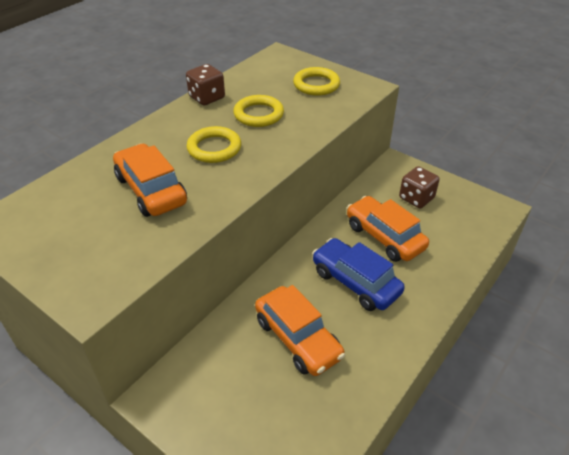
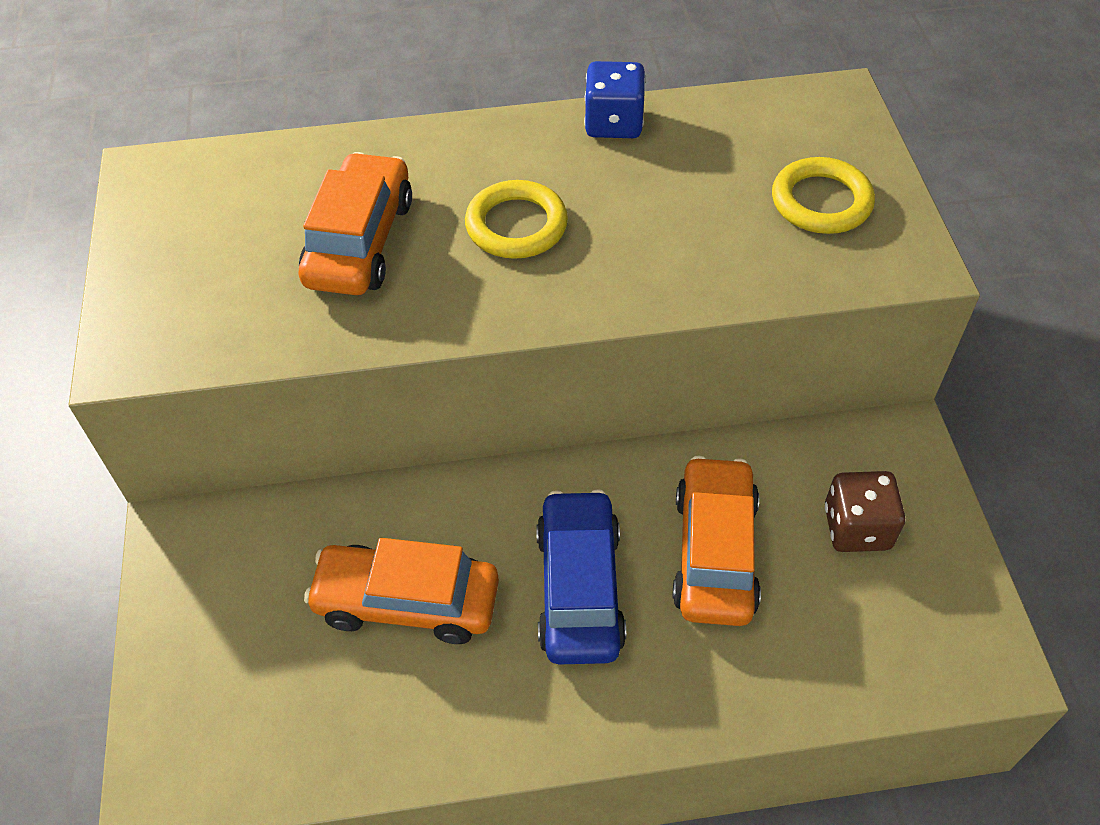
camera: 45 degrees right, 10 degrees up
brown dice [186,64,225,105] -> blue dice [584,61,646,138]
yellow ring [233,95,284,127] -> none
orange car [255,285,345,376] -> orange car turned 90 degrees clockwise [304,538,499,644]

